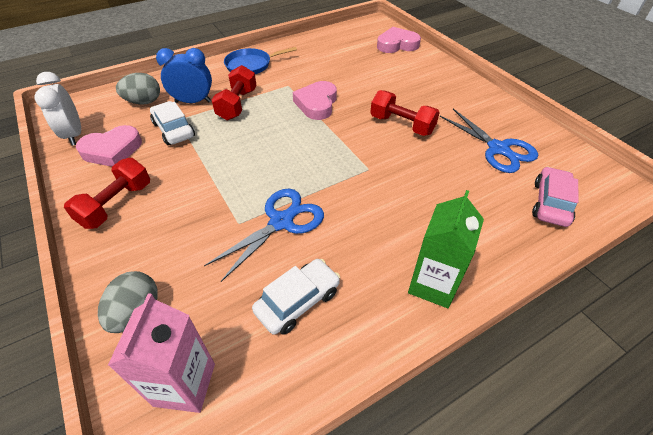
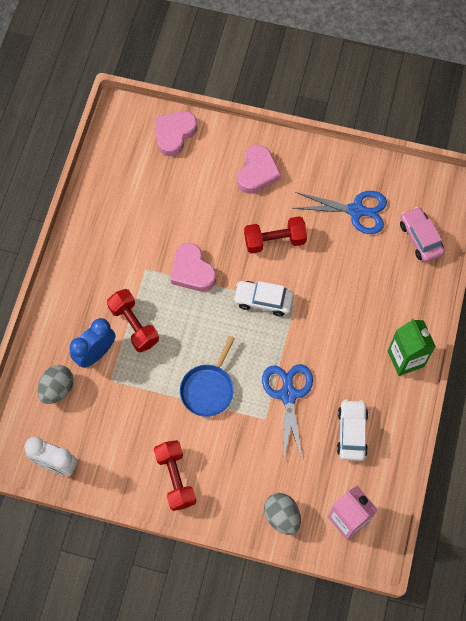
camera: 45 degrees left, 20 degrees up
pink heart [76,125,142,167] -> pink heart moved to [237,145,281,193]
white car [150,101,195,145] -> white car moved to [233,281,294,316]
blue pan [224,47,297,74] -> blue pan moved to [180,336,235,417]

